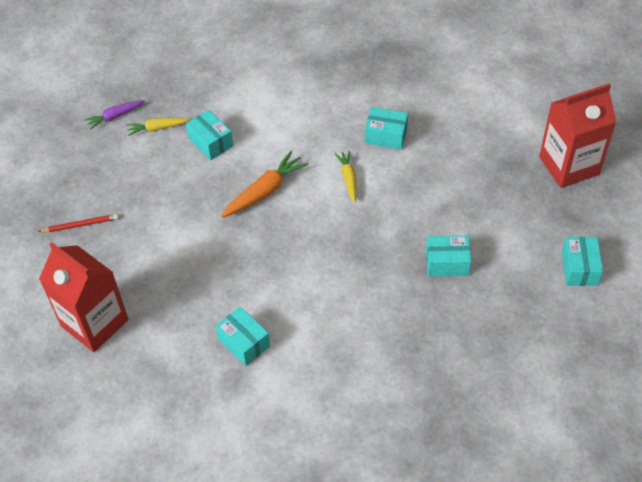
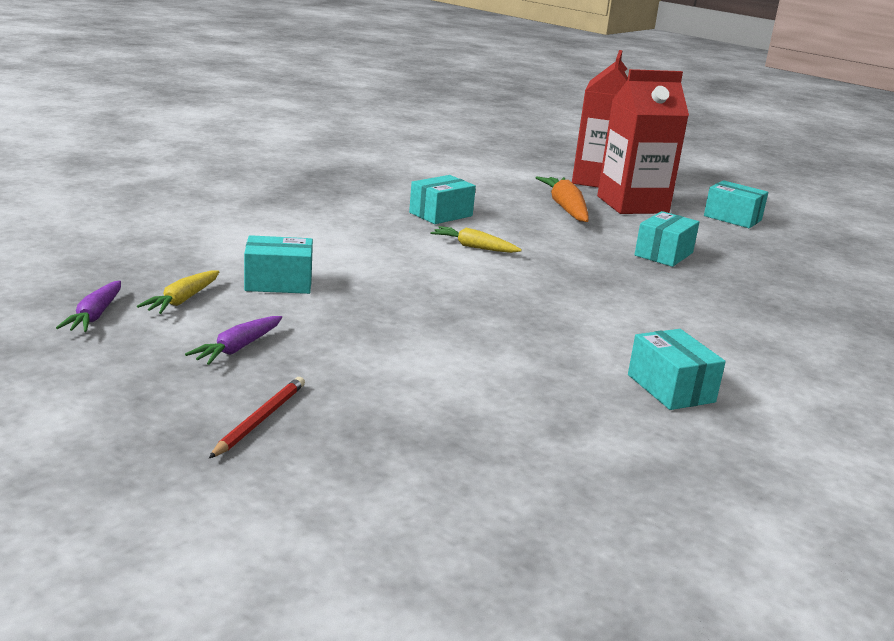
camera: 60 degrees left, 30 degrees down
red carton [39,242,129,352] -> red carton moved to [597,69,689,214]
turquoise box [216,306,270,366] -> turquoise box turned 75 degrees clockwise [628,329,726,410]
orange carrot [221,151,309,218] -> orange carrot moved to [535,177,589,222]
none -> purple carrot [185,316,282,365]

